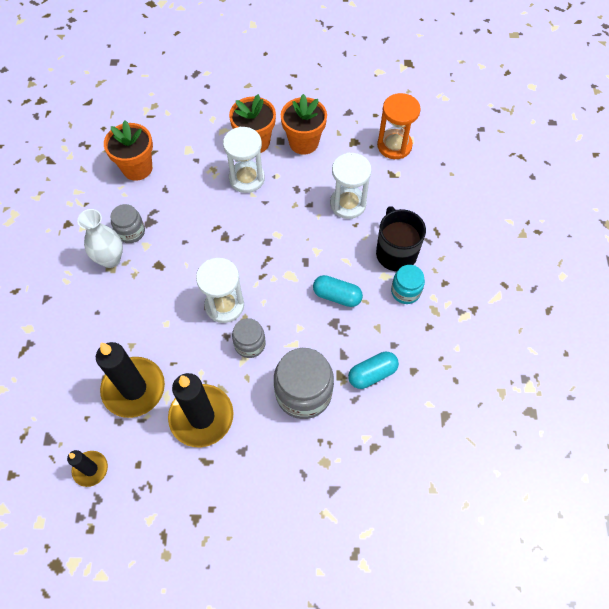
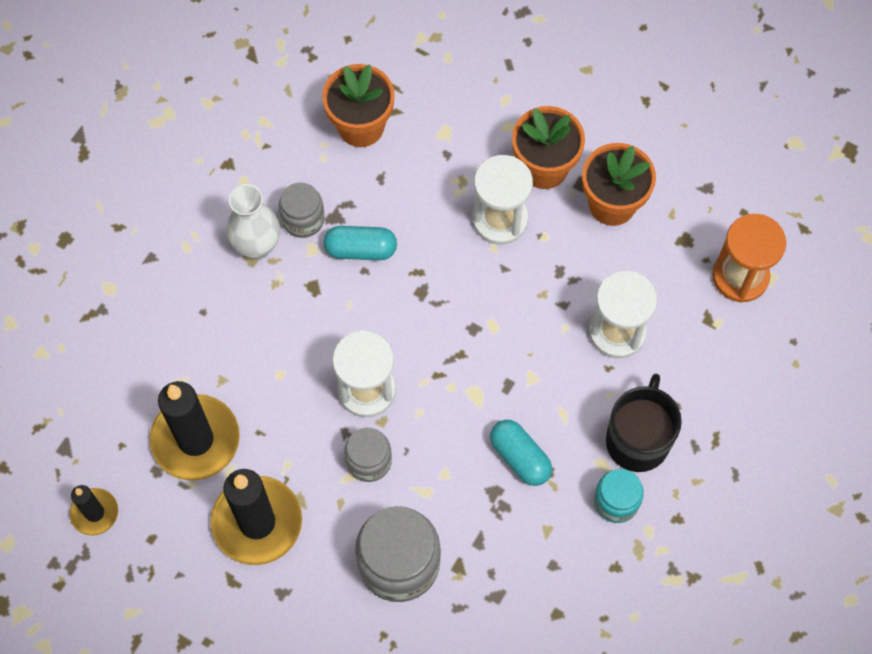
camera: 30 degrees right, 5 degrees up
turquoise capsule [348,352,399,389] -> turquoise capsule moved to [324,226,397,260]

